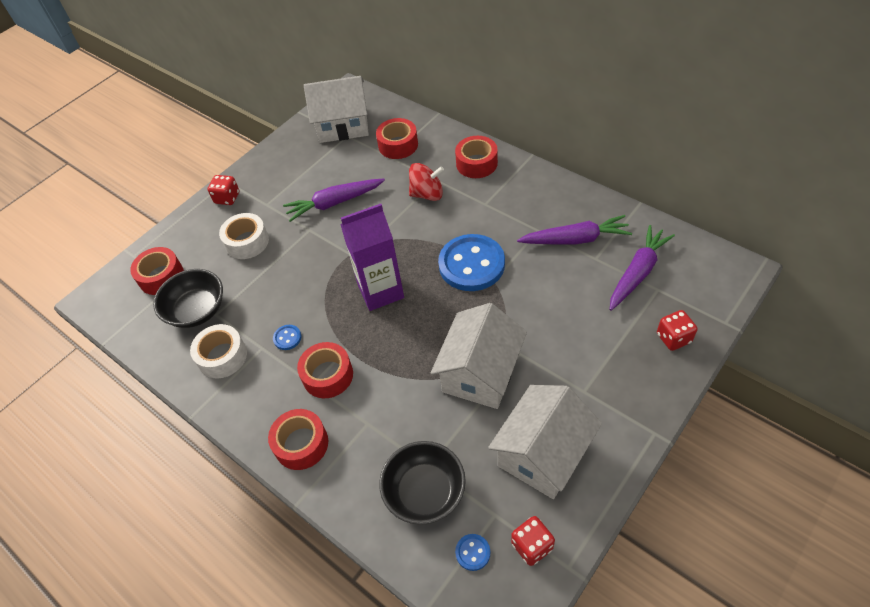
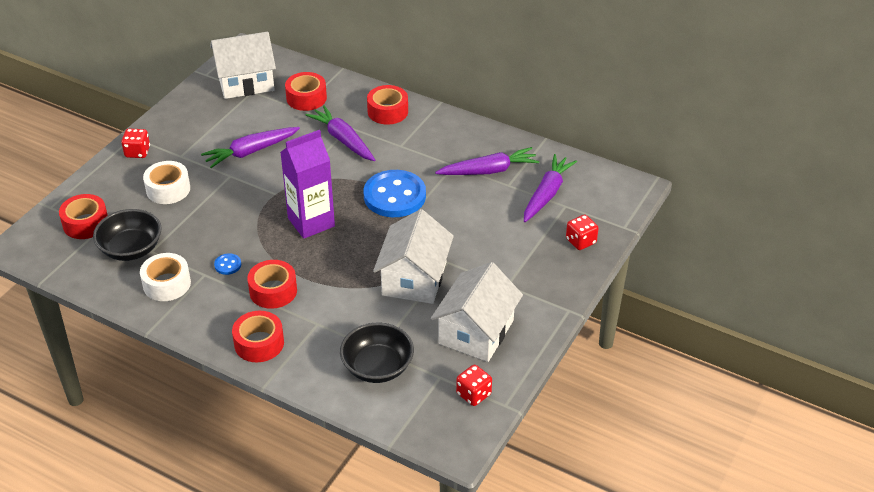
camera: 15 degrees left, 10 degrees down
red spinning top [409,163,444,201] -> purple carrot [306,105,375,161]
blue button [455,534,490,571] -> none

